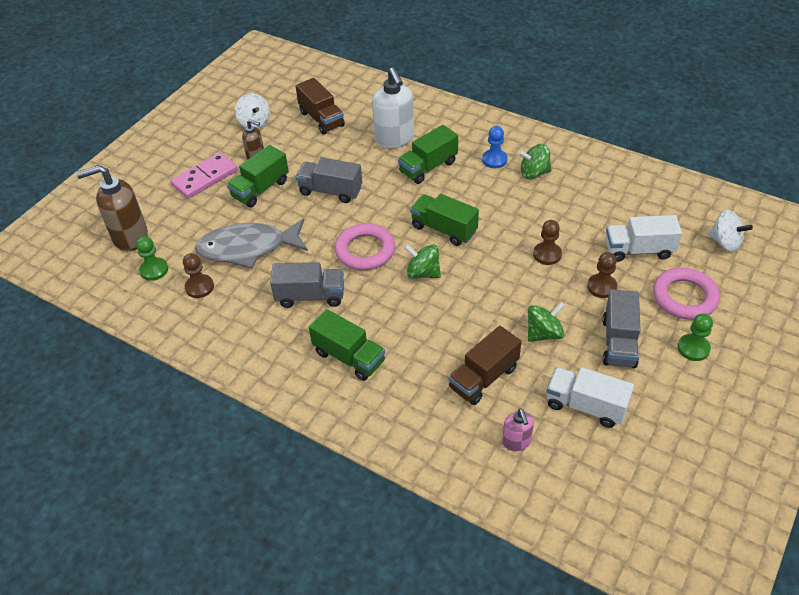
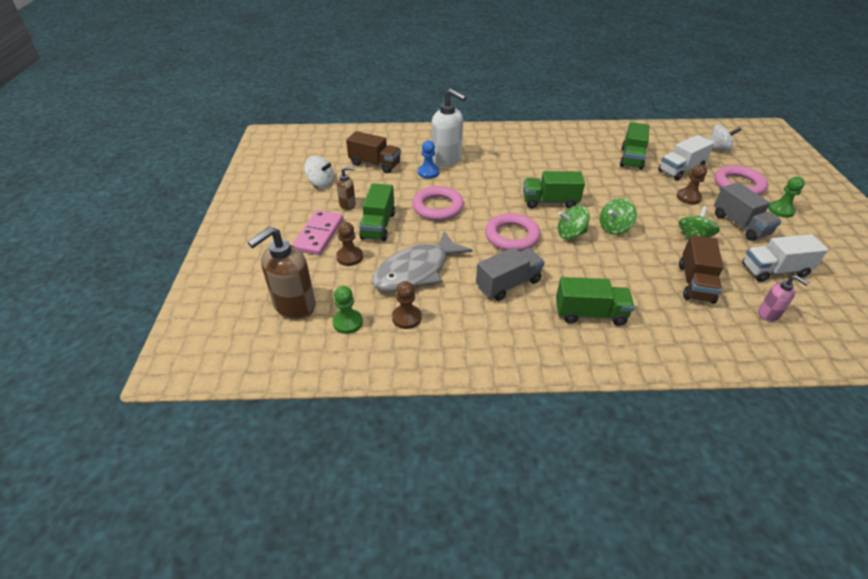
camera: 35 degrees left, 5 degrees down
grey truck [296,157,362,203] -> pink ring [412,186,464,221]
green truck [398,125,458,184] -> green truck moved to [620,122,649,170]
blue pawn [482,126,507,168] -> blue pawn moved to [418,140,439,179]
green spinning top [518,144,552,179] -> green spinning top moved to [600,198,637,235]
brown pawn [533,220,562,265] -> brown pawn moved to [336,222,363,266]

